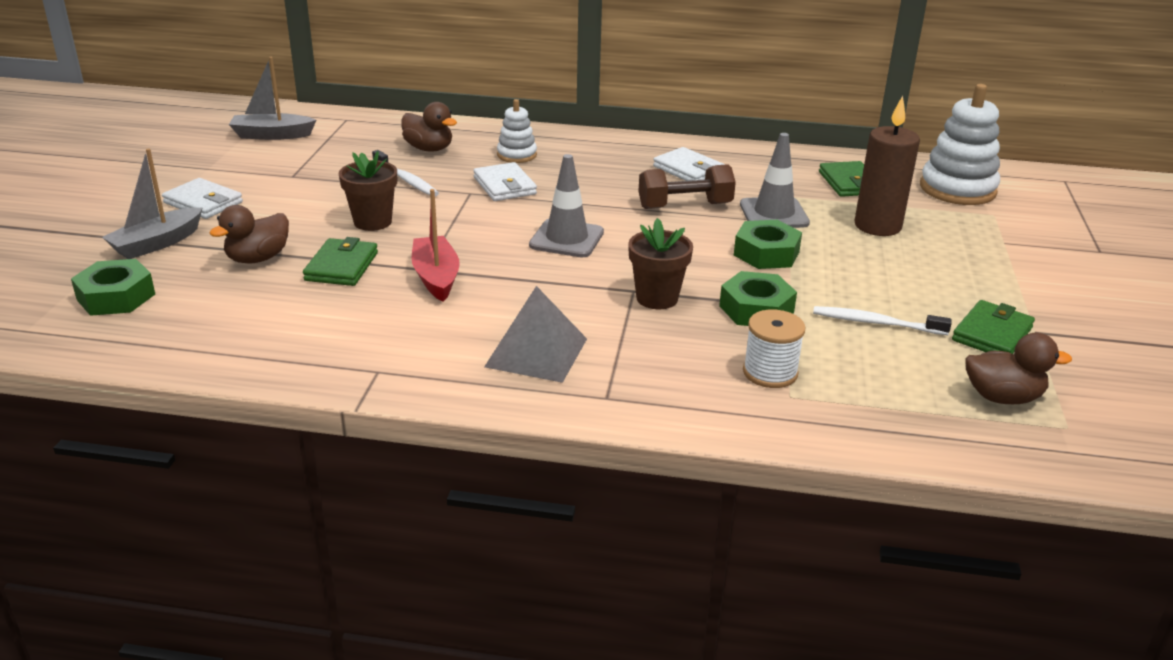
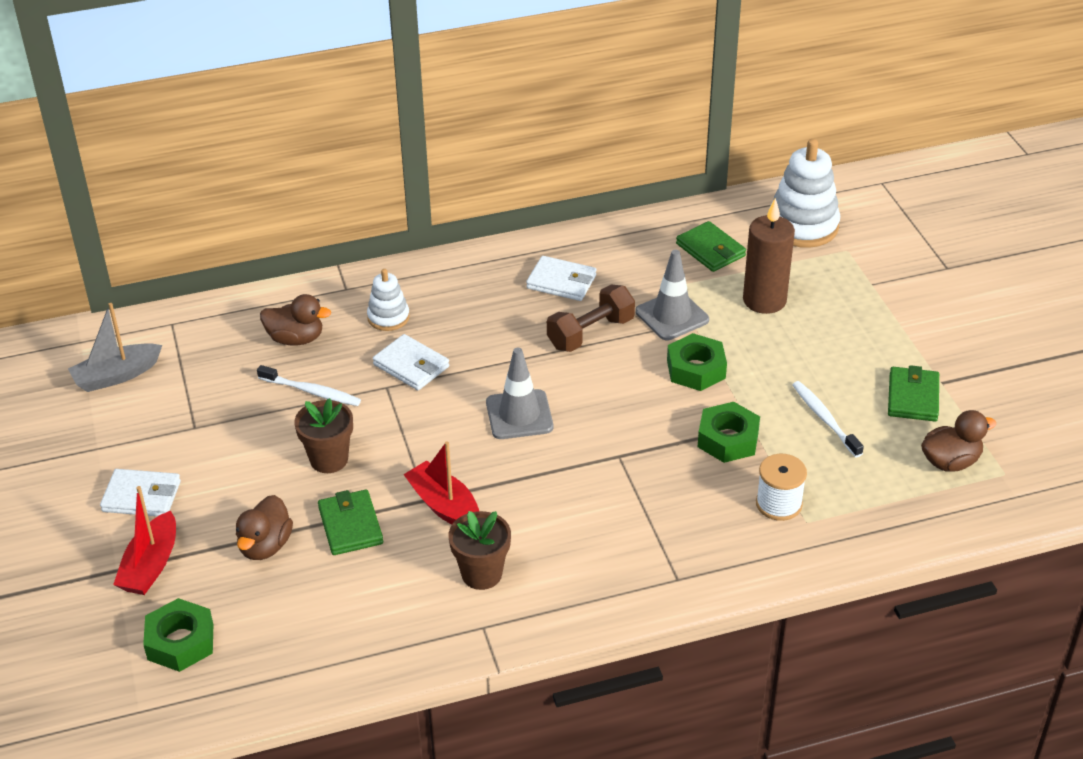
camera: 25 degrees left, 10 degrees up
grey boat [102,148,202,259] -> red boat [113,486,176,595]
grey pyramid [484,286,587,383] -> none
brown flower pot [628,218,693,309] -> brown flower pot moved to [449,511,511,590]
white toothbrush [813,306,952,335] -> white toothbrush turned 75 degrees clockwise [792,381,864,457]

